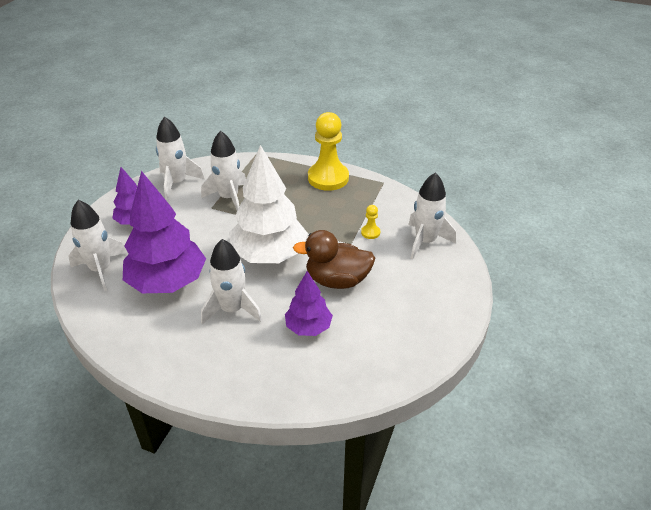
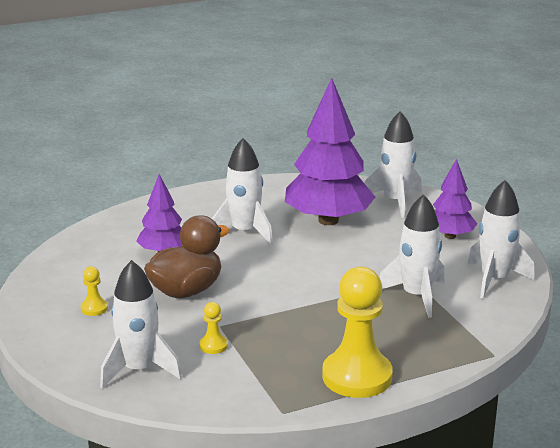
camera: 135 degrees right, 15 degrees down
white tree [229,145,308,263] -> none
none -> yellow pawn [81,266,108,316]

